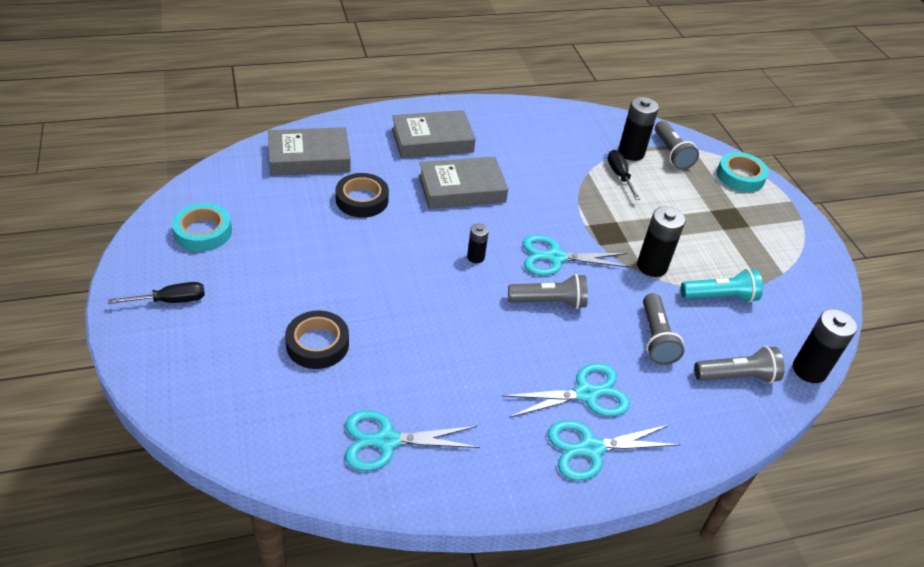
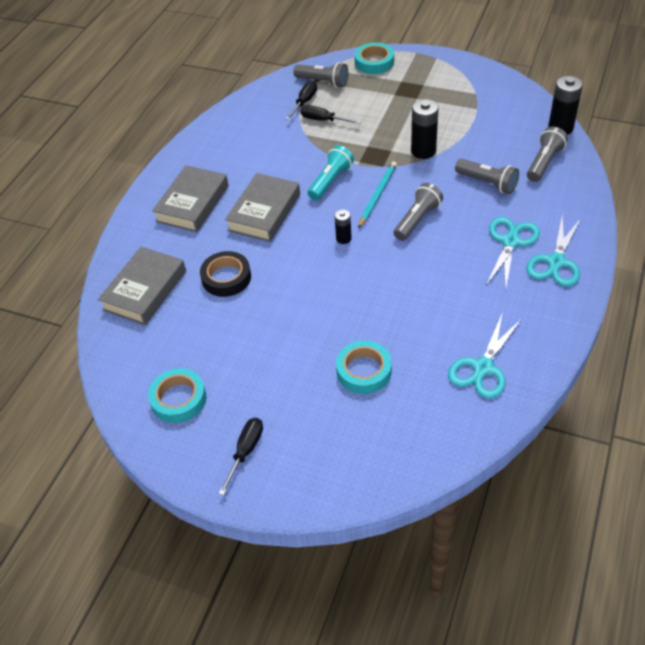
camera: 45 degrees left, 5 degrees up
black tape [285,310,349,369] -> turquoise tape [336,341,392,394]
turquoise scissors [522,235,631,276] -> turquoise pencil [358,162,397,228]
black battery [618,97,659,161] -> black screwdriver [286,81,317,120]
turquoise flashlight [681,269,763,303] -> turquoise flashlight moved to [308,145,354,200]

